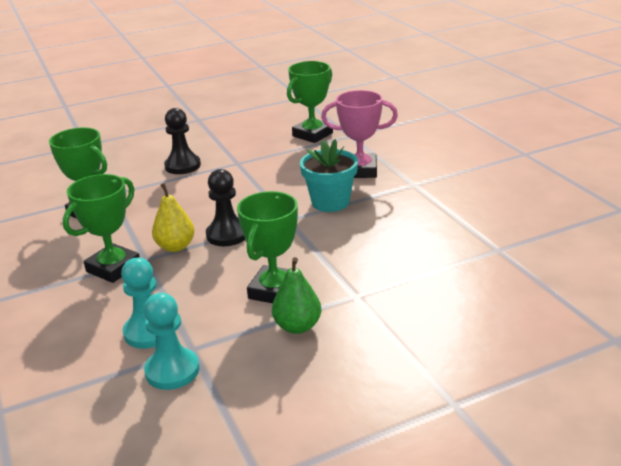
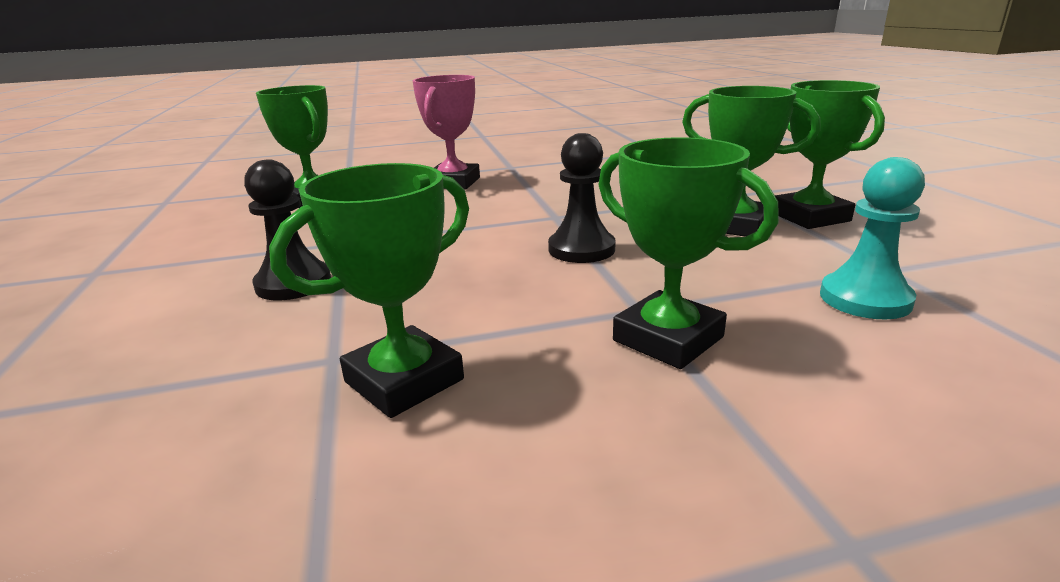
camera: 80 degrees left, 5 degrees down
turquoise pawn [144,293,200,390] -> none
yellow pear [152,183,195,252] -> none
green pear [272,257,321,334] -> green trophy [775,80,885,229]
turquoise flower pot [300,139,358,212] -> none

